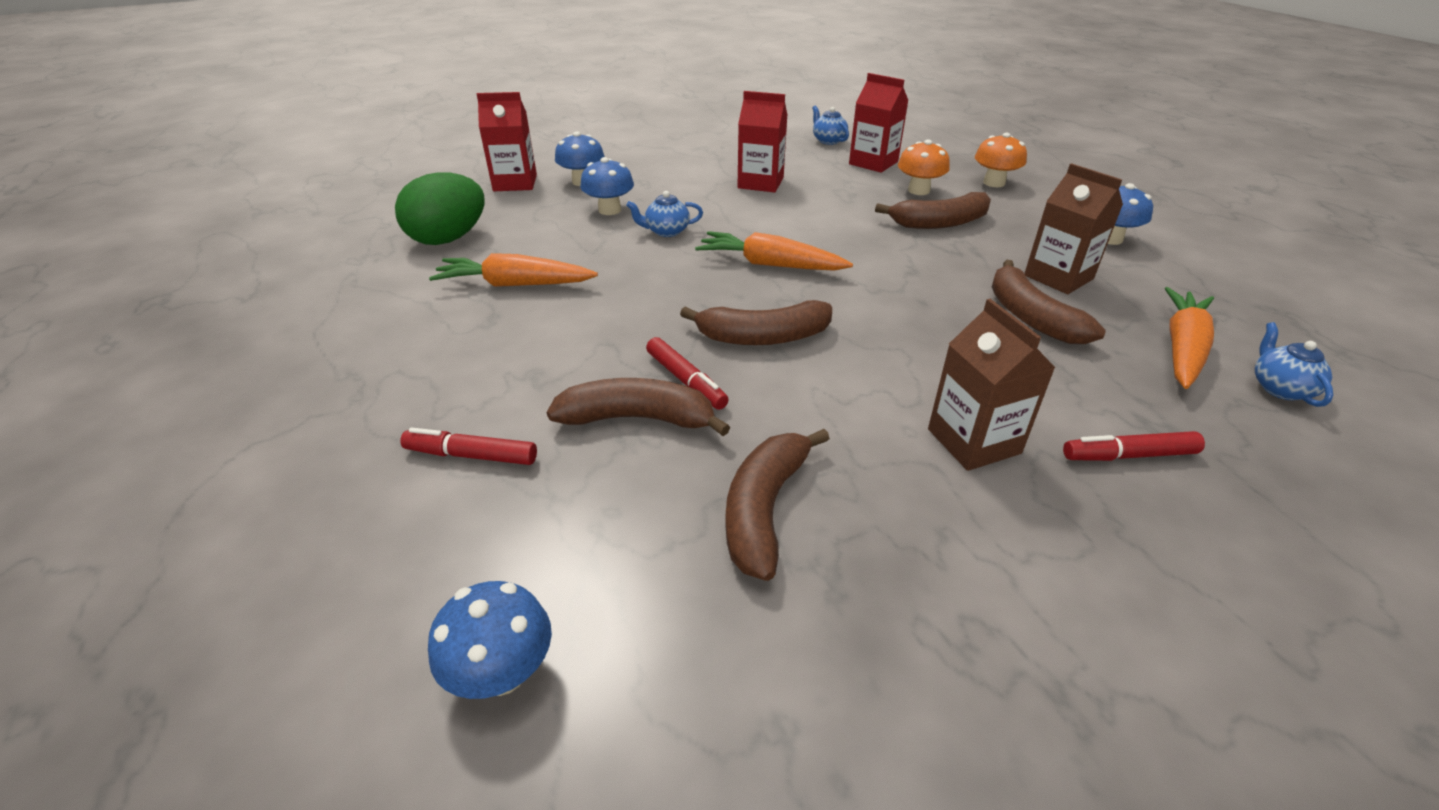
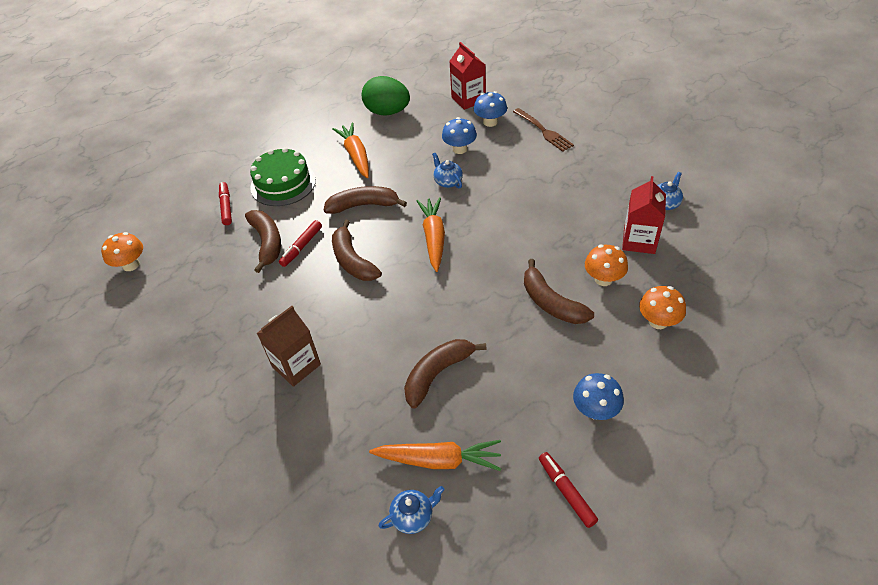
camera: 70 degrees right, 10 degrees up
blue mushroom [428,581,552,699] -> orange mushroom [101,232,143,271]
brown banana [726,429,830,581] -> brown banana moved to [323,186,407,214]
red carton [738,91,788,192] -> none
brown carton [1024,163,1123,294] -> none
red marker [1063,431,1205,461] -> red marker moved to [539,452,598,528]
none -> green cake [250,147,316,206]
none -> brown fork [513,108,574,152]

